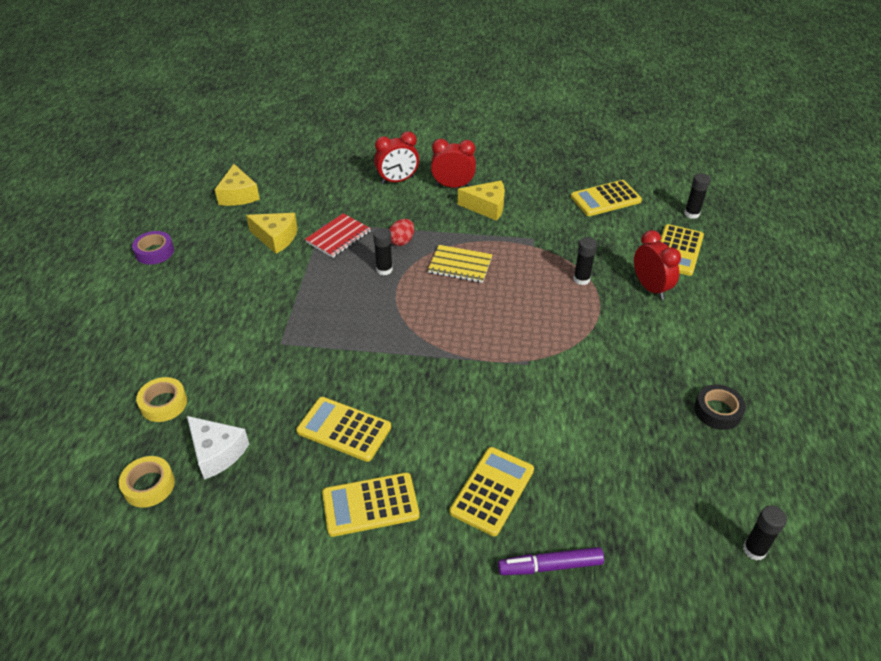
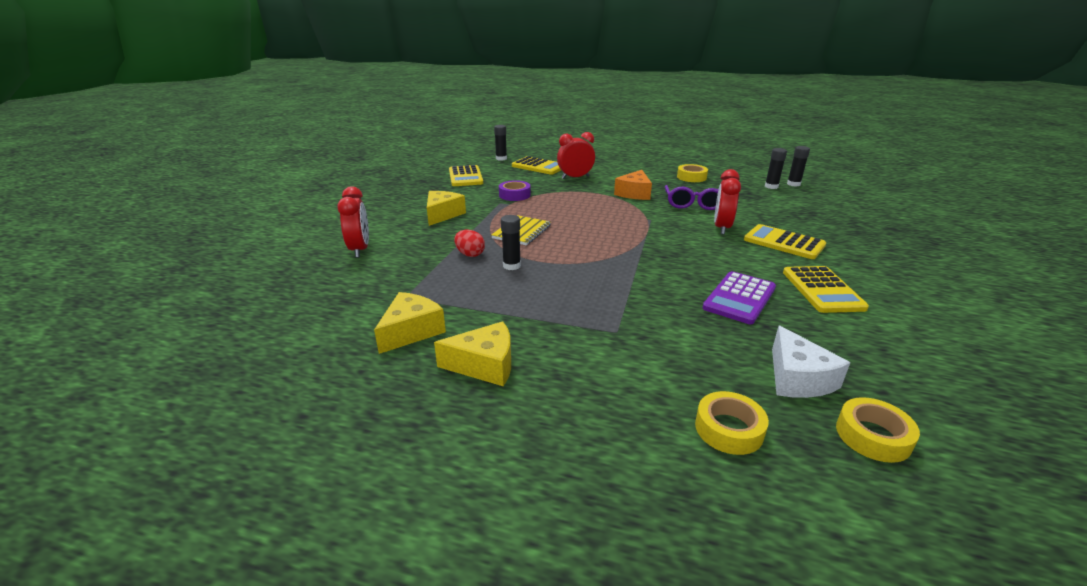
camera: 80 degrees left, 15 degrees down
purple tape [132,231,174,265] -> purple tape moved to [499,180,531,201]
white cheese [187,416,249,480] -> white cheese turned 120 degrees clockwise [772,326,850,398]
yellow cheese [215,164,260,206] -> yellow cheese moved to [434,321,511,386]
yellow calculator [296,397,391,462] -> purple calculator [703,271,776,324]
red notebook [305,213,371,258] -> none
red clock [431,139,476,188] -> red clock moved to [714,169,741,234]
purple marker [498,547,604,575] -> none
black glue stick [573,237,597,285] -> black glue stick moved to [765,148,787,189]
black tape [695,384,746,430] -> yellow tape [677,164,708,182]
none -> orange cheese [614,170,652,200]
none -> purple glasses [665,185,719,210]

